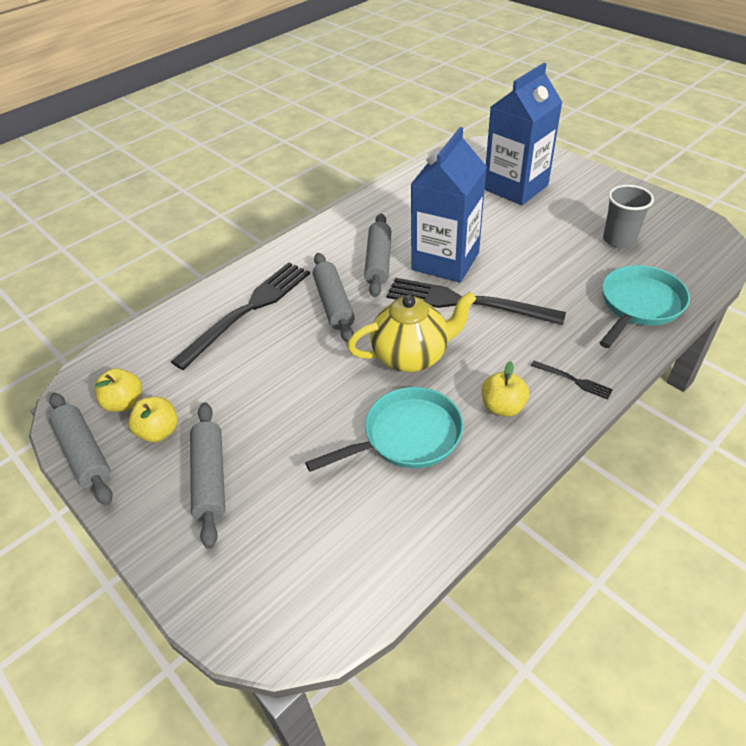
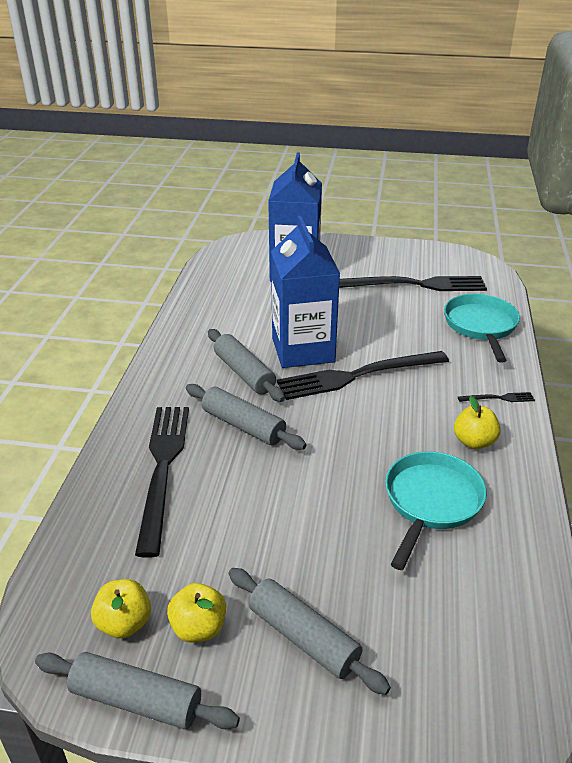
camera: 40 degrees left, 10 degrees down
yellow teapot [347,292,476,372] -> none
grey cup [603,185,654,248] -> black fork [339,276,487,291]

